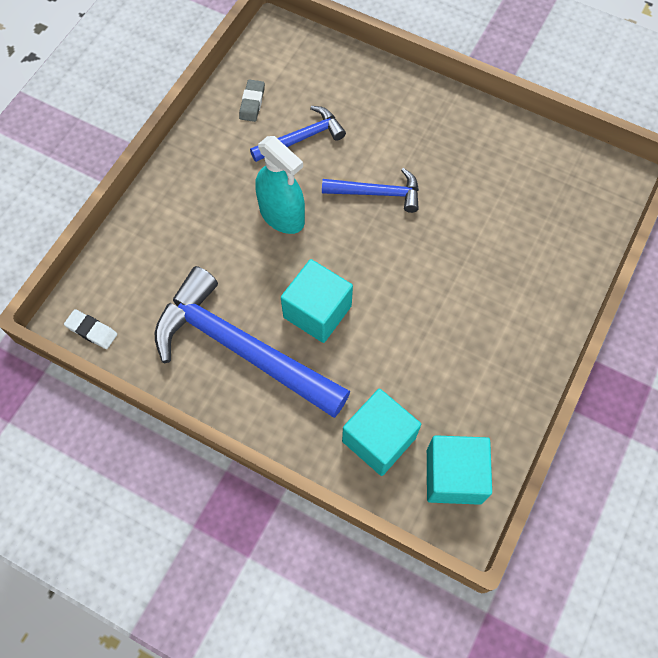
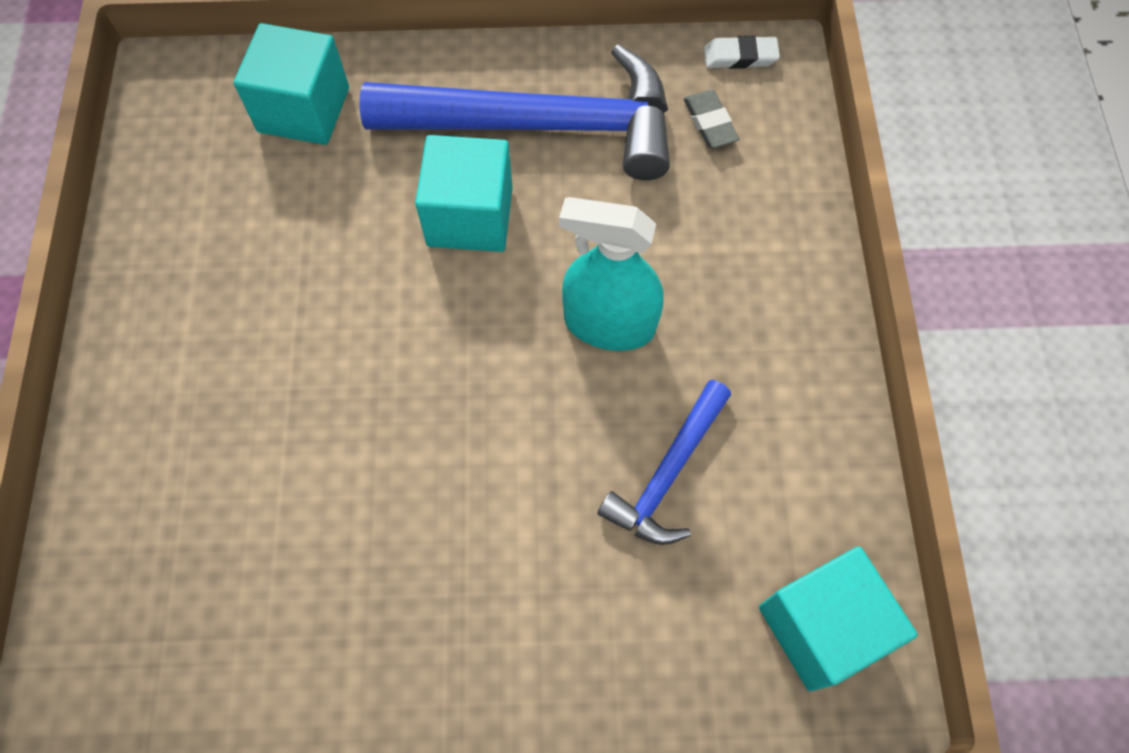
camera: 150 degrees right, 0 degrees up
grey eraser [239,79,265,122] -> grey eraser moved to [684,90,739,148]
blue hammer [322,168,419,213] -> none
turquoise cube [427,435,492,505] -> turquoise cube moved to [759,546,917,691]

